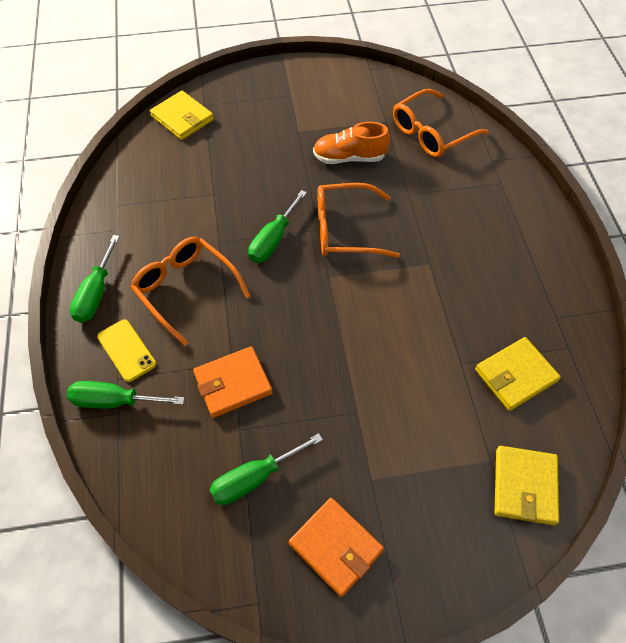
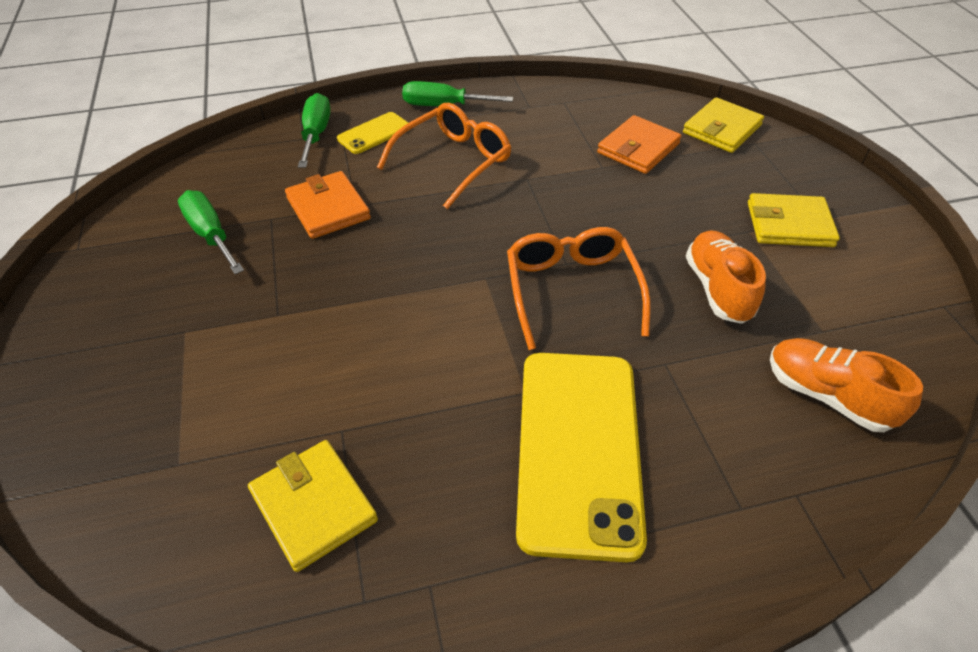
camera: 85 degrees right, 10 degrees down
green screwdriver [248,190,307,263] -> none
orange wallet [289,498,384,597] -> orange wallet moved to [597,115,681,174]
orange glasses [393,89,489,157] -> orange shoe [770,338,923,432]
yellow wallet [494,446,559,526] -> yellow wallet moved to [748,193,840,247]
none -> yellow phone [516,353,647,562]

